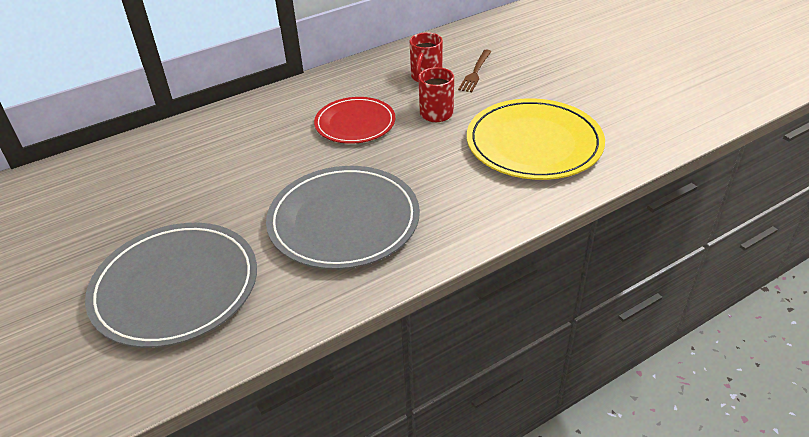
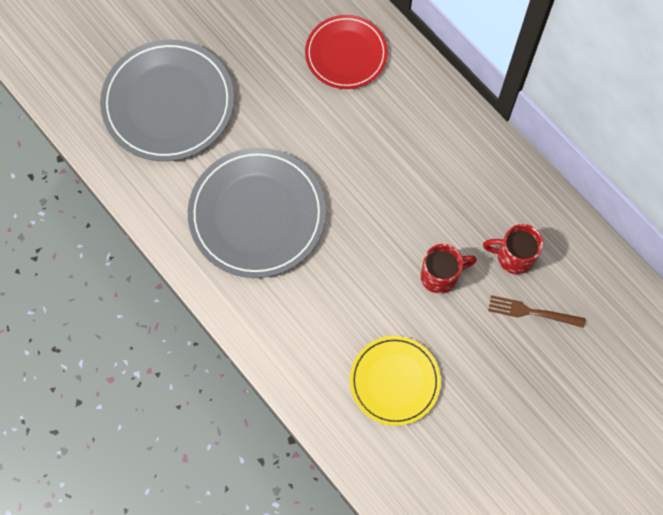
camera: 80 degrees right, 30 degrees up
red plate [314,97,396,144] -> red plate moved to [305,15,388,89]
yellow plate [467,98,605,180] -> yellow plate [350,336,441,426], size x0.63

